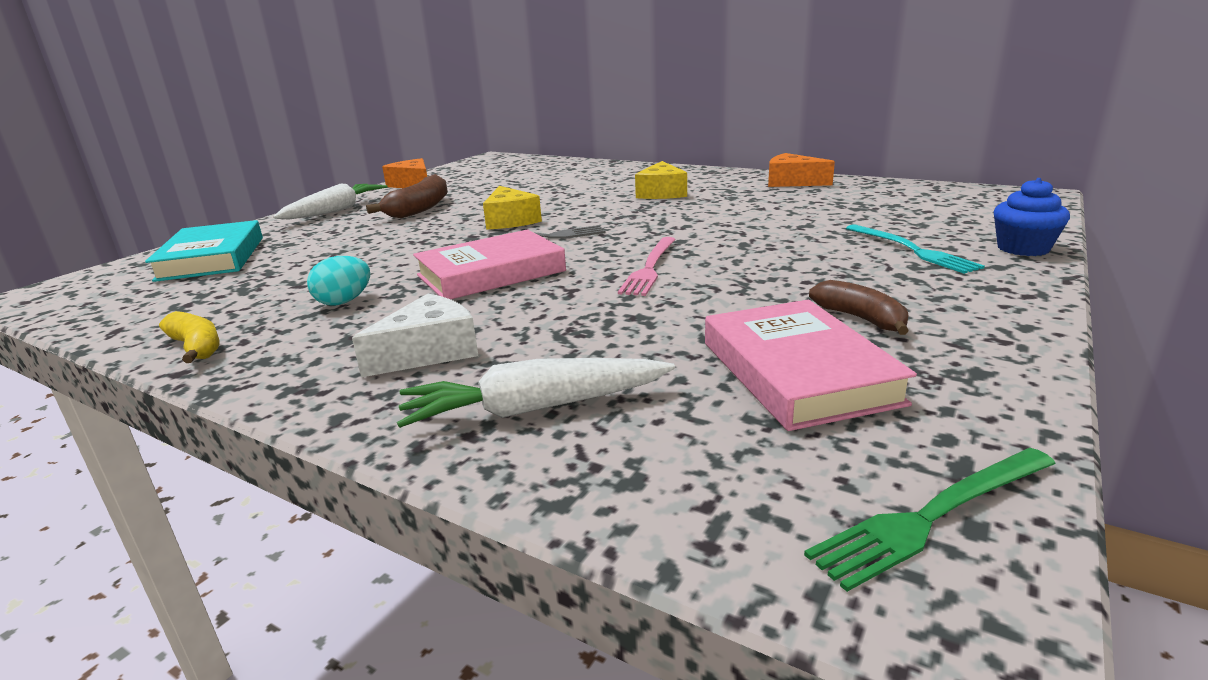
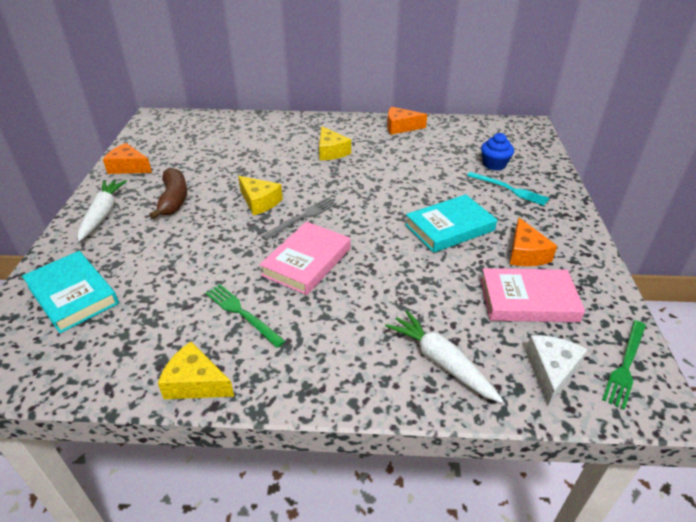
camera: 30 degrees left, 15 degrees up
yellow banana [159,311,219,363] -> yellow cheese [158,342,234,399]
turquoise egg [307,256,370,306] -> green fork [205,284,285,348]
white cheese [352,294,478,377] -> white cheese moved to [525,335,587,406]
white carrot [397,358,675,428] -> white carrot turned 90 degrees clockwise [385,310,503,403]
pink fork [618,237,676,296] -> none
pink book [705,300,917,431] -> pink book turned 45 degrees counterclockwise [480,268,585,322]
brown banana [809,280,909,335] -> orange cheese [510,217,557,266]
blue cupcake [994,178,1070,256] -> blue cupcake moved to [481,133,514,170]
none -> turquoise book [405,195,497,253]

